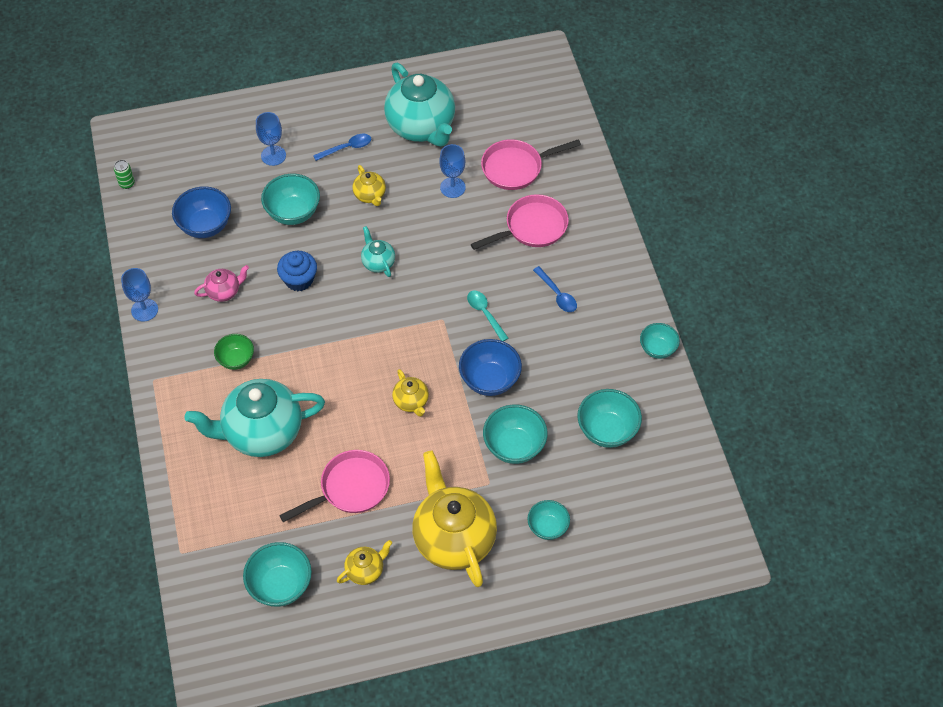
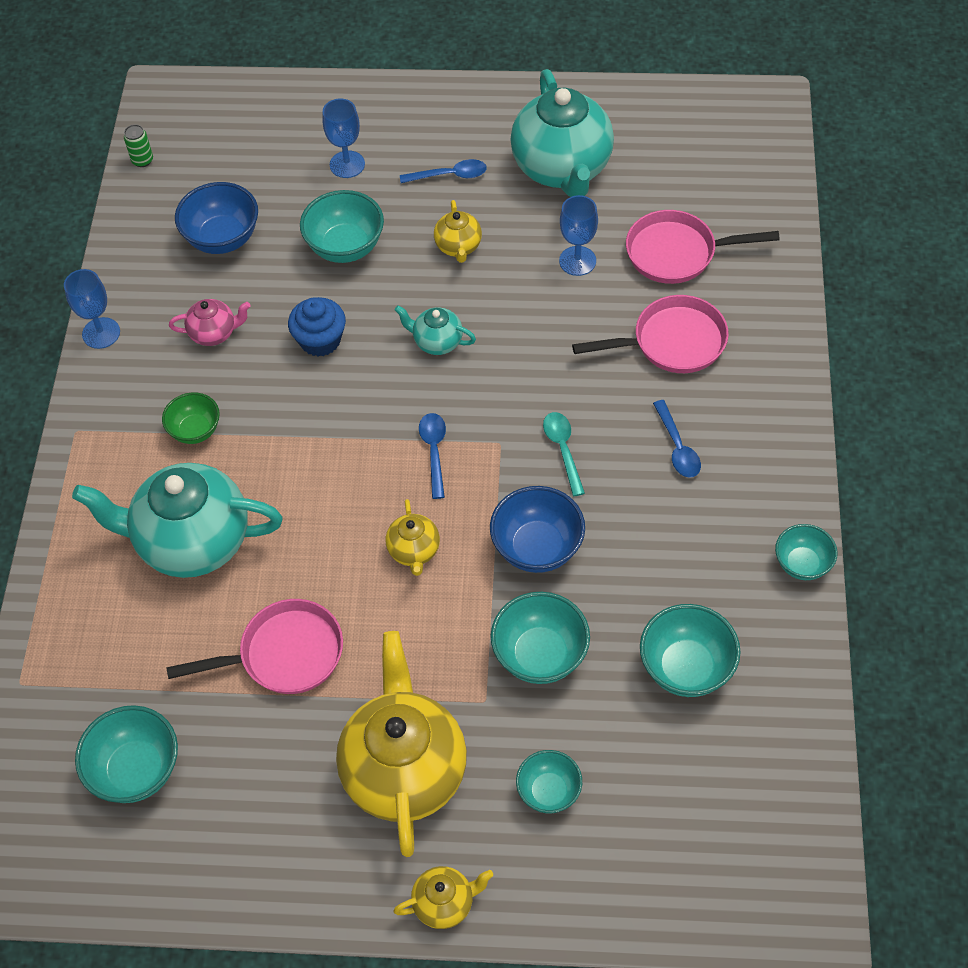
camera: 20 degrees right, 0 degrees up
yellow teapot [337,540,392,585] -> yellow teapot moved to [393,866,493,929]
turquoise teapot [361,226,395,277] -> turquoise teapot turned 60 degrees counterclockwise [395,305,476,355]
none -> blue spoon [419,413,446,499]

